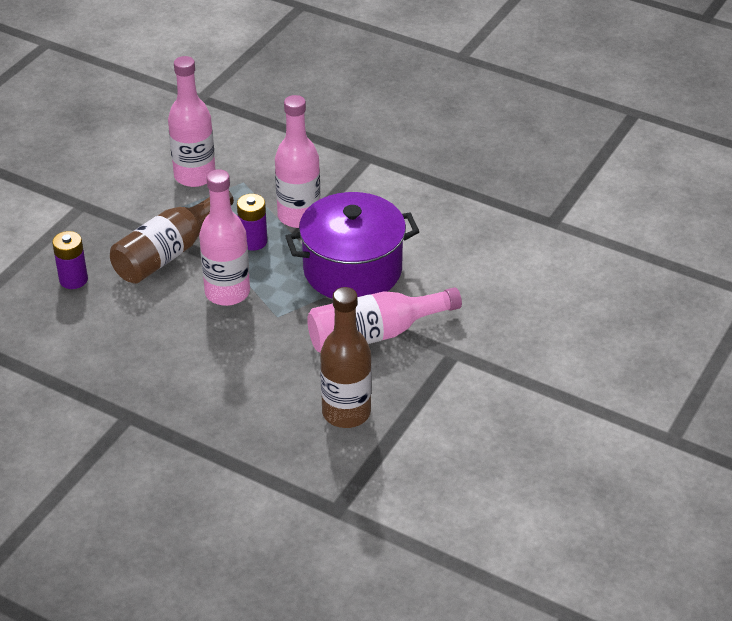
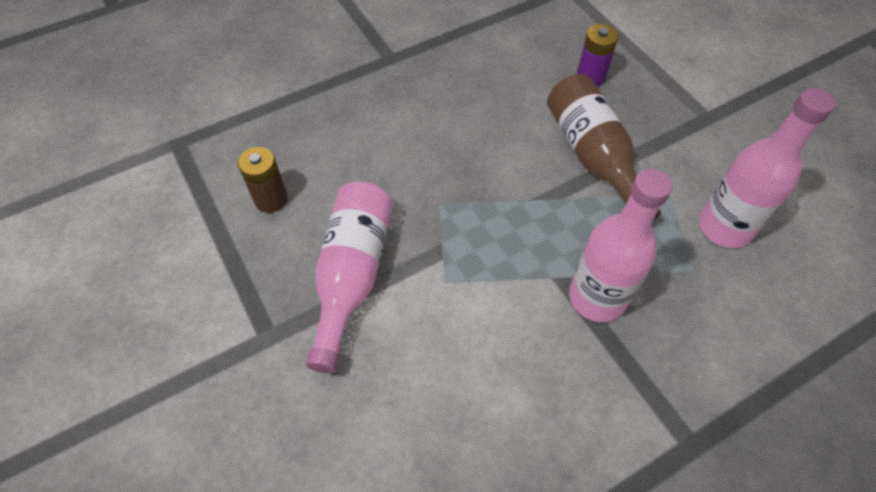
camera: 120 degrees right, 15 degrees up
pink bottle [199,169,250,306] -> none
purple battery [237,194,267,251] -> none
purple pot [285,192,419,299] -> none
brown bottle [320,287,372,428] -> brown battery [238,147,288,213]

